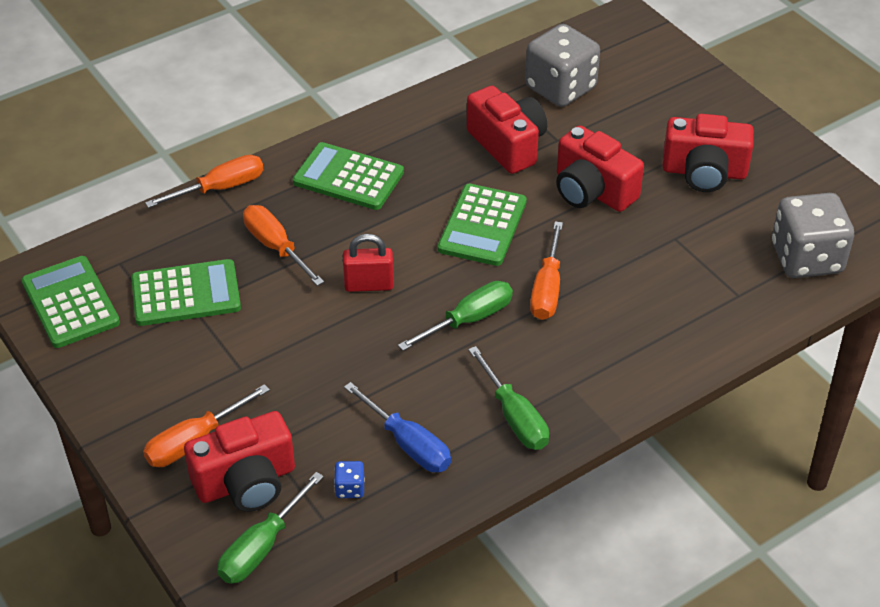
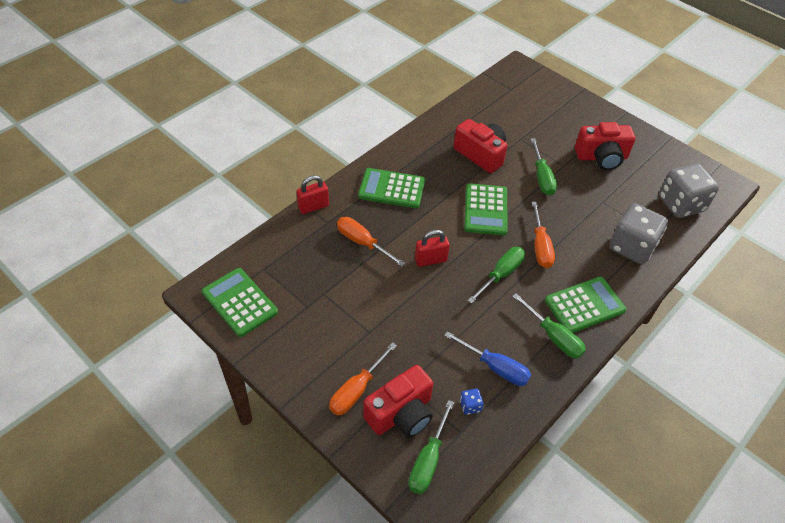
camera: 15 degrees left, 5 degrees up
green calculator [131,259,241,326] -> green calculator moved to [545,277,626,333]
orange screwdriver [145,155,263,208] -> red padlock [296,175,329,214]
grey dice [525,24,600,107] -> grey dice moved to [609,203,668,264]
red camera [556,125,644,212] -> green screwdriver [530,138,557,196]

